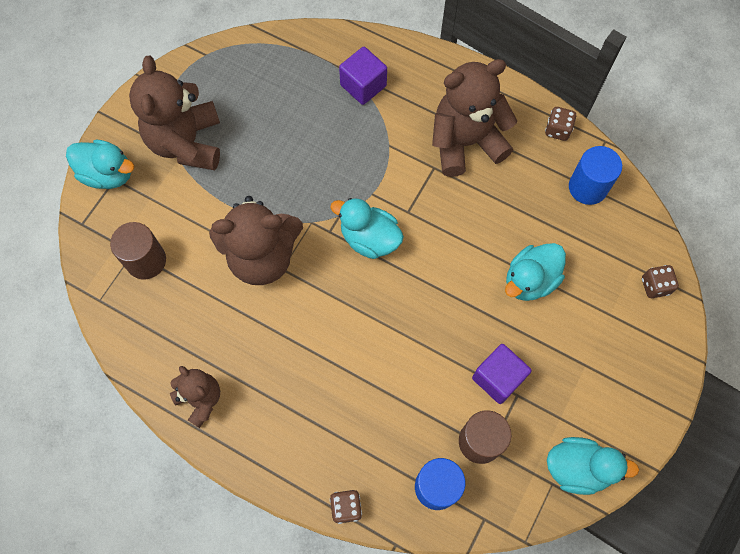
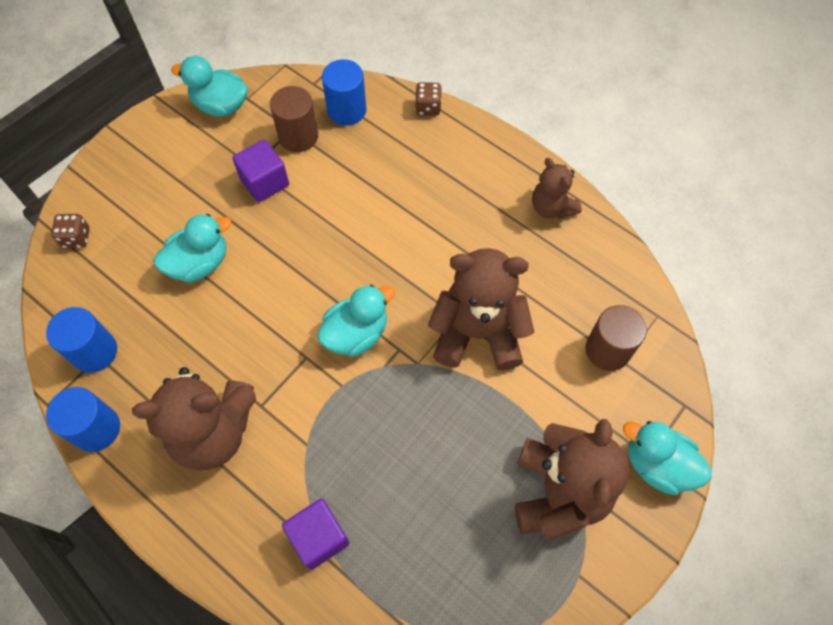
camera: 170 degrees left, 5 degrees down
turquoise duck [330,198,404,259] -> turquoise duck turned 75 degrees counterclockwise [317,285,395,357]
brown dice [545,107,576,141] -> blue cylinder [46,387,120,452]

